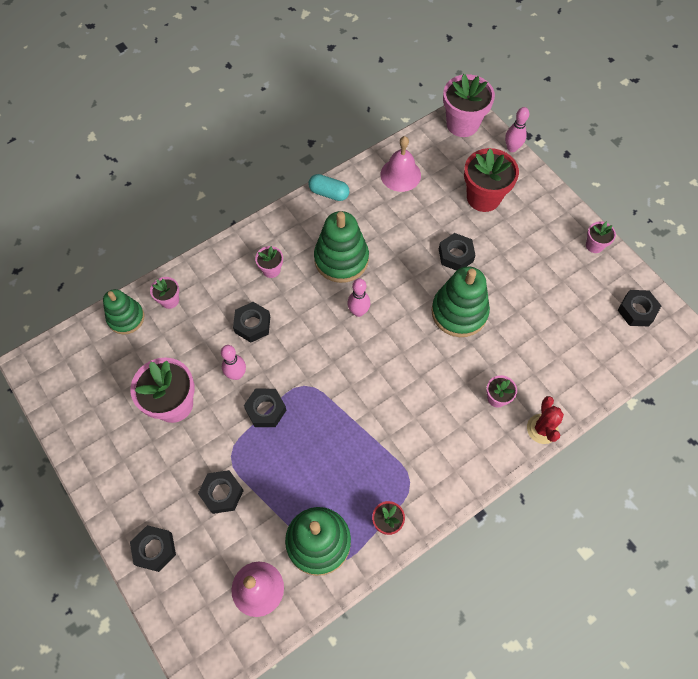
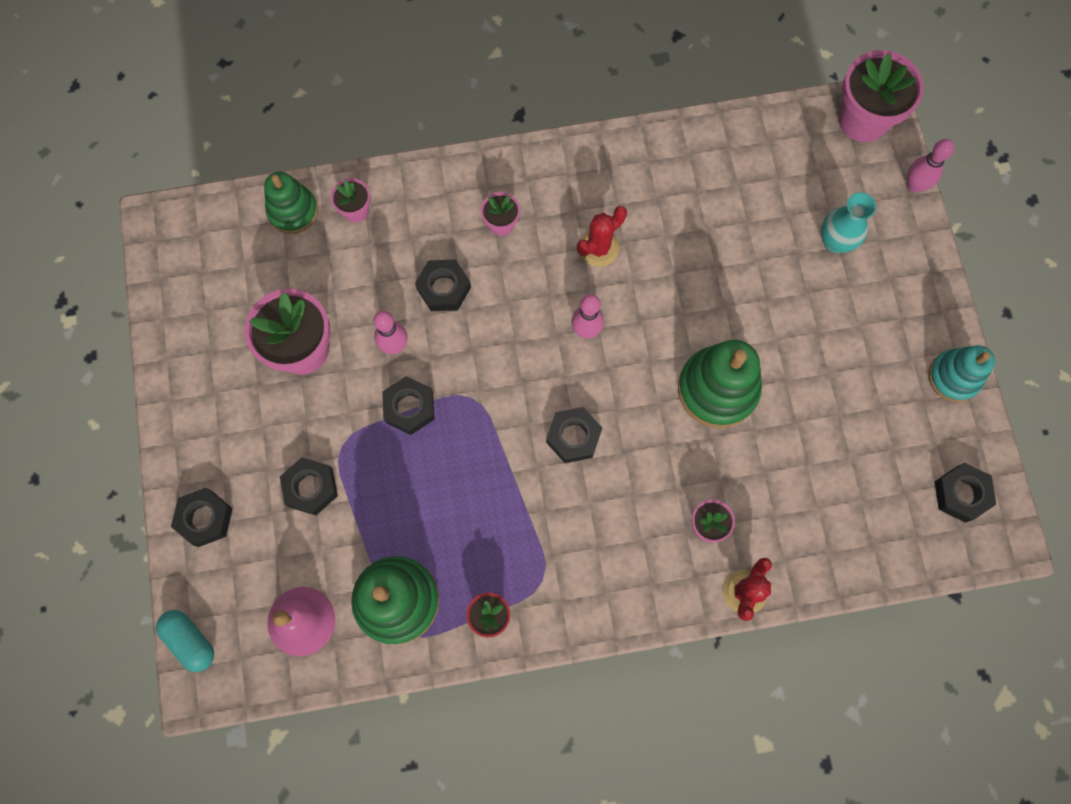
camera: 25 degrees right, 10 degrees up
turquoise capsule [308,174,349,201] -> turquoise capsule moved to [156,610,214,672]
green stacking toy [314,211,369,283] -> red cactus [577,206,627,267]
pink bell [381,136,421,192] -> none
black nut [439,233,476,271] -> black nut moved to [546,407,602,463]
red flower pot [464,148,519,212] -> turquoise vase [821,192,876,253]
pink flower pot [586,221,616,253] -> turquoise stacking toy [928,345,995,402]

